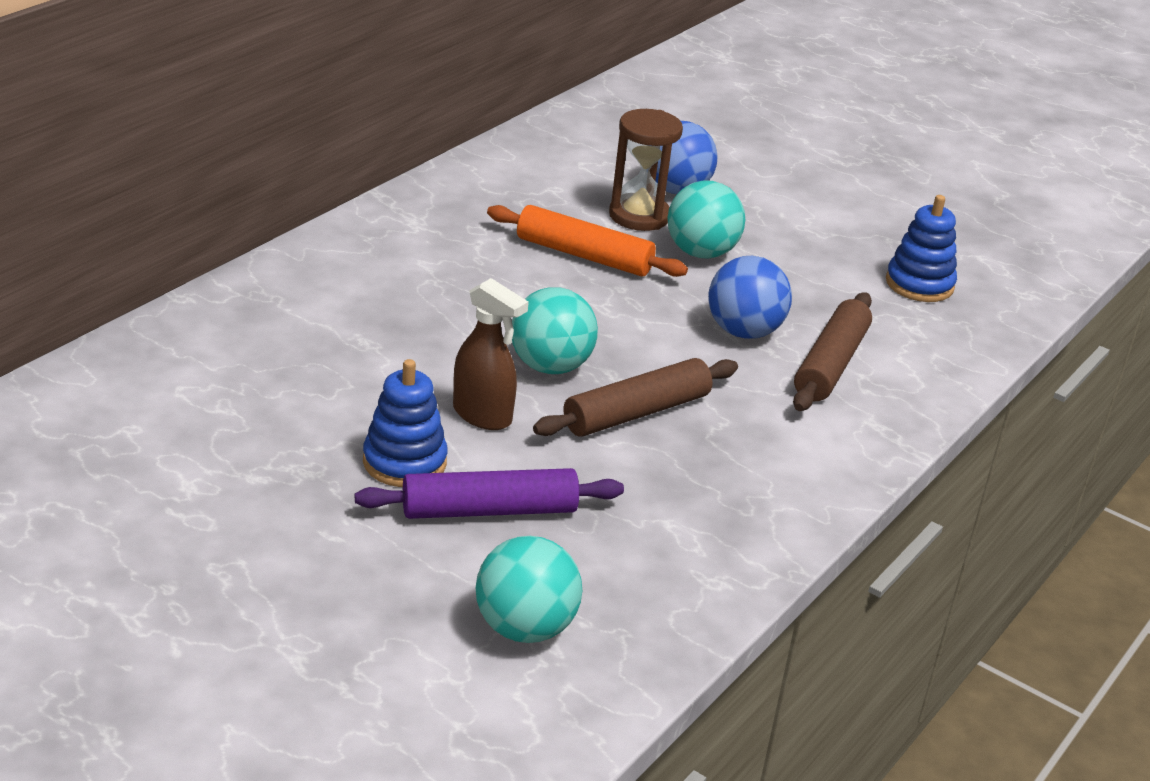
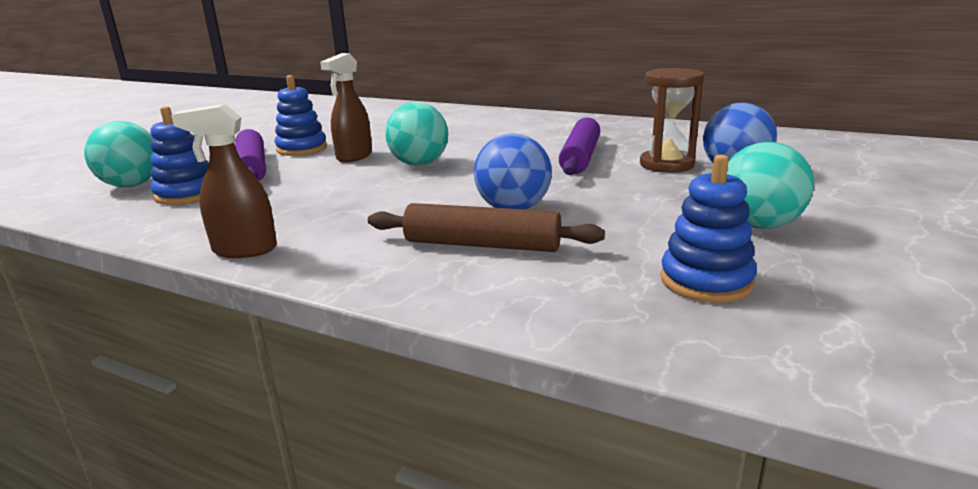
camera: 85 degrees right, 10 degrees down
orange rolling pin [487,205,688,277] -> purple rolling pin [559,117,600,175]
brown rolling pin [533,358,738,437] -> none
turquoise ball [668,180,745,259] -> turquoise ball moved to [727,142,814,229]
none -> blue stacking toy [150,106,209,205]
none -> brown spray bottle [171,104,277,258]

